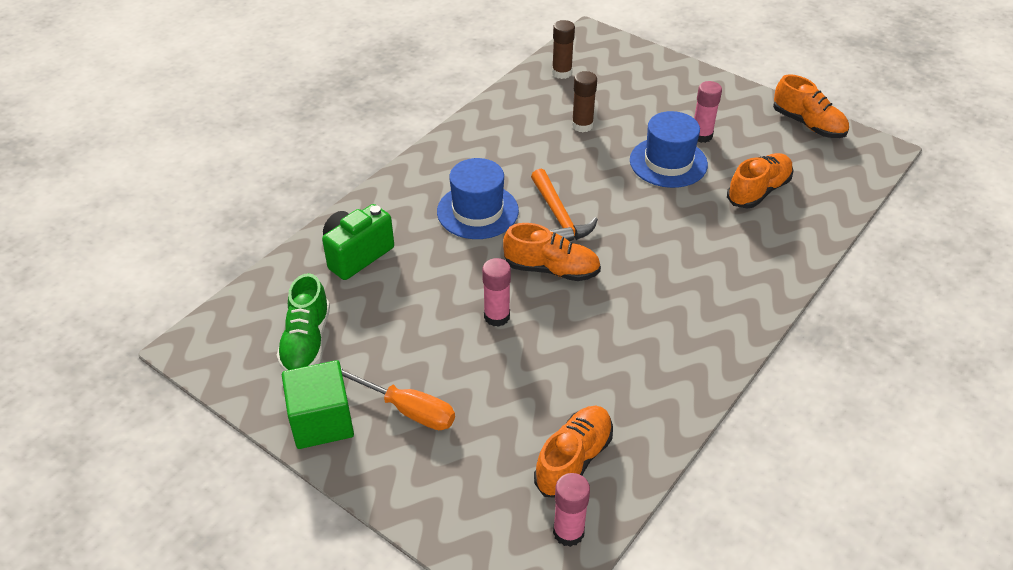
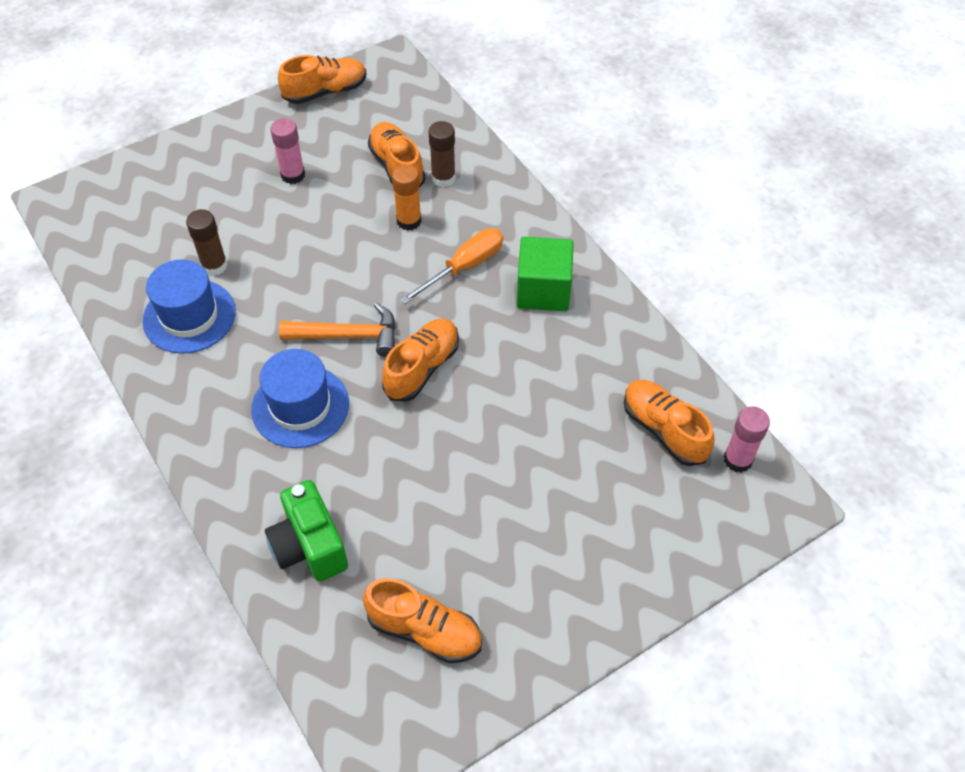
camera: 70 degrees left, 10 degrees up
green shoe [277,273,330,371] -> orange shoe [363,578,482,663]
green cube [282,360,354,449] -> green cube moved to [517,237,574,311]
orange screwdriver [341,368,455,430] -> orange screwdriver moved to [400,228,503,304]
pink glue stick [482,258,511,327] -> none
brown glue stick [552,20,575,79] -> brown glue stick moved to [428,121,456,187]
blue hat [630,111,708,188] -> blue hat moved to [142,259,236,354]
none -> orange glue stick [392,164,422,231]

